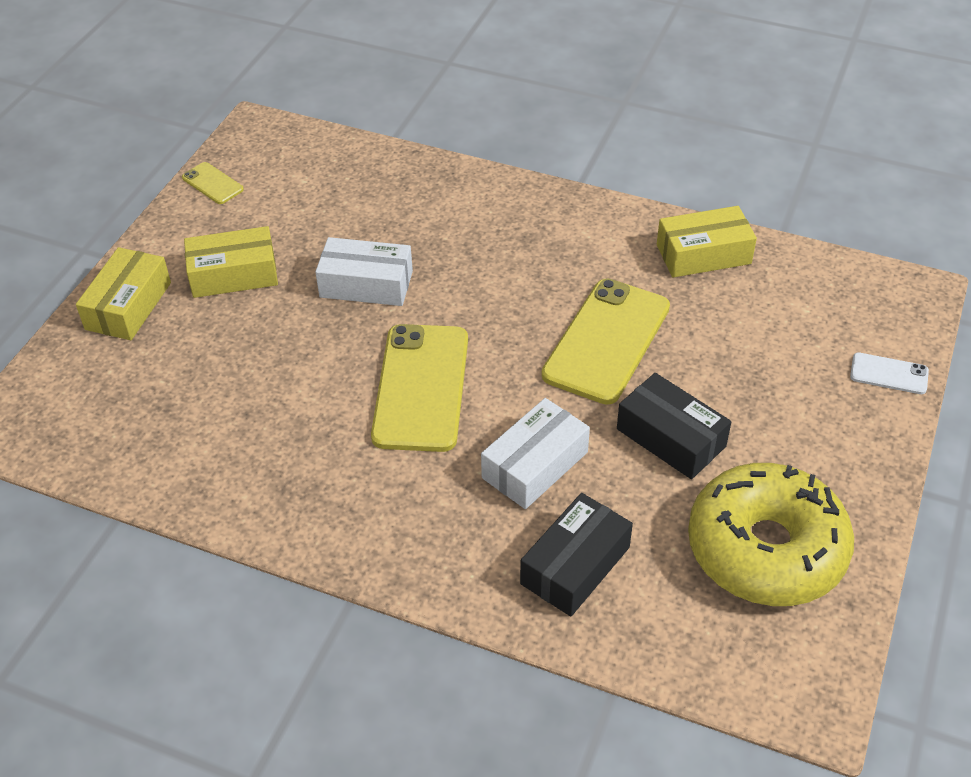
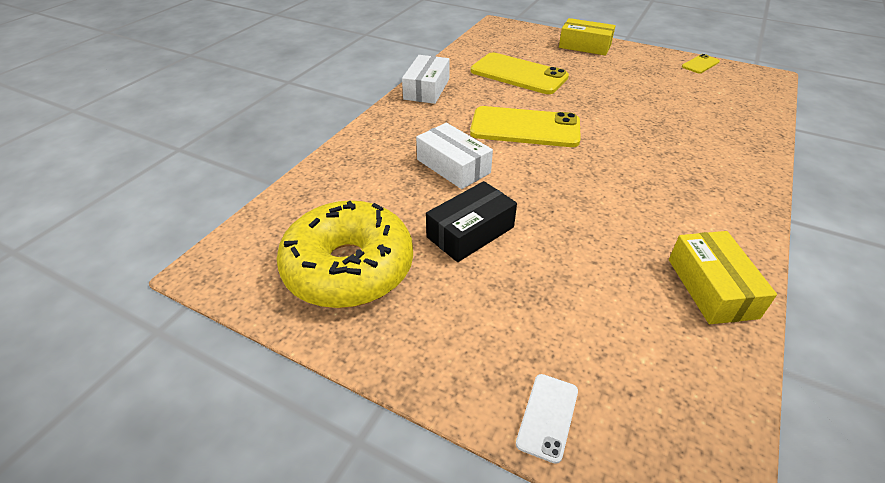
camera: 95 degrees right, 5 degrees down
yellow box [184,226,278,298] -> none
white box [315,237,413,306] -> white box moved to [402,55,450,104]
black box [520,493,633,617] -> none
yellow phone [542,279,670,405] -> yellow phone moved to [471,53,569,94]

